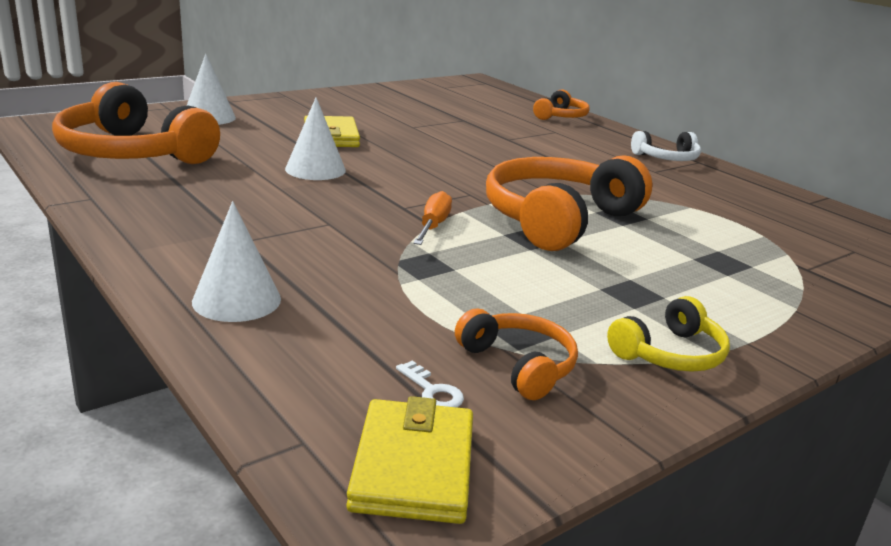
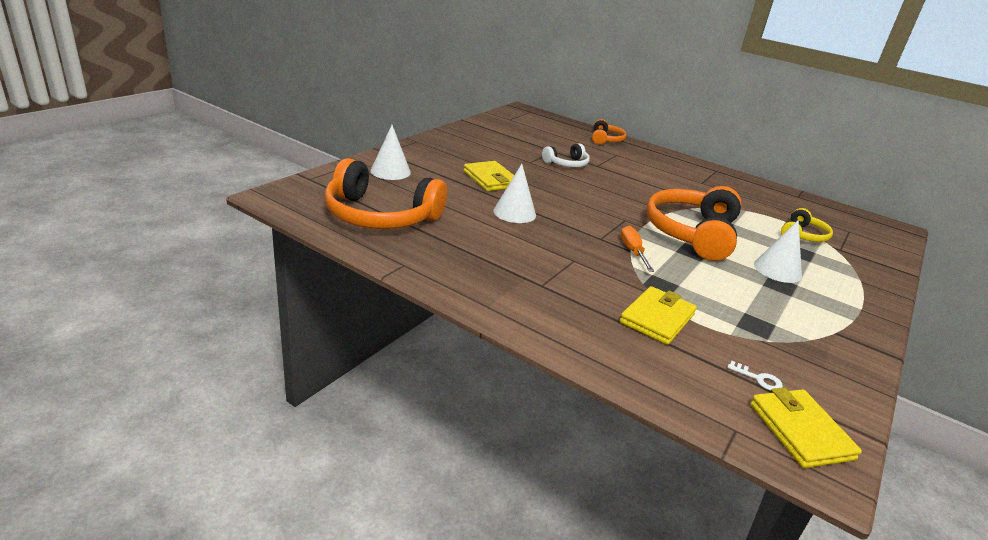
camera: 20 degrees left, 5 degrees up
white cone [192,201,281,322] -> white cone moved to [754,220,802,283]
orange headphones [455,308,578,400] -> none
yellow headphones [607,296,730,372] -> yellow headphones moved to [781,208,833,242]
white headphones [631,131,701,161] -> white headphones moved to [542,143,590,167]
none -> yellow wallet [620,286,697,345]

